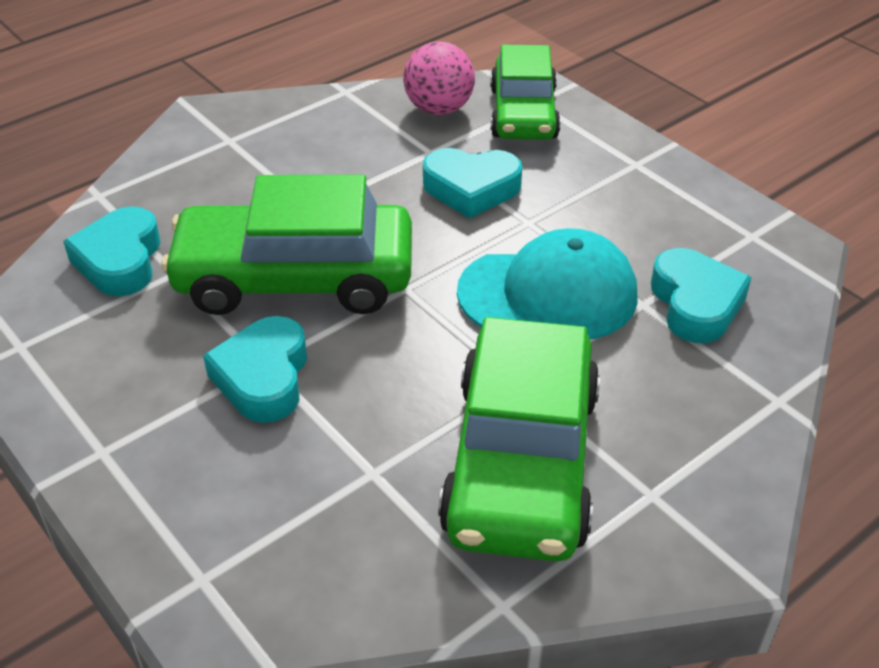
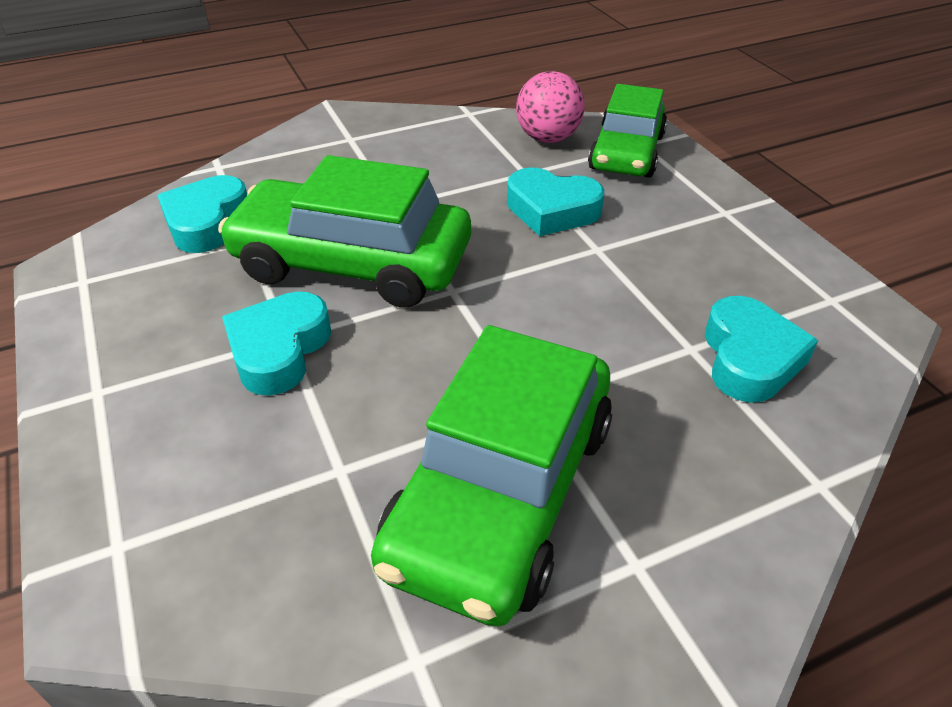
camera: 15 degrees right, 0 degrees up
turquoise cap [457,228,638,339] -> none

